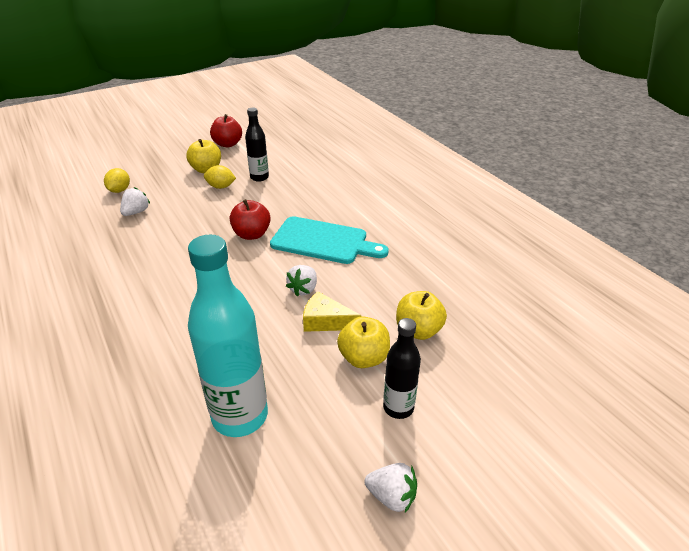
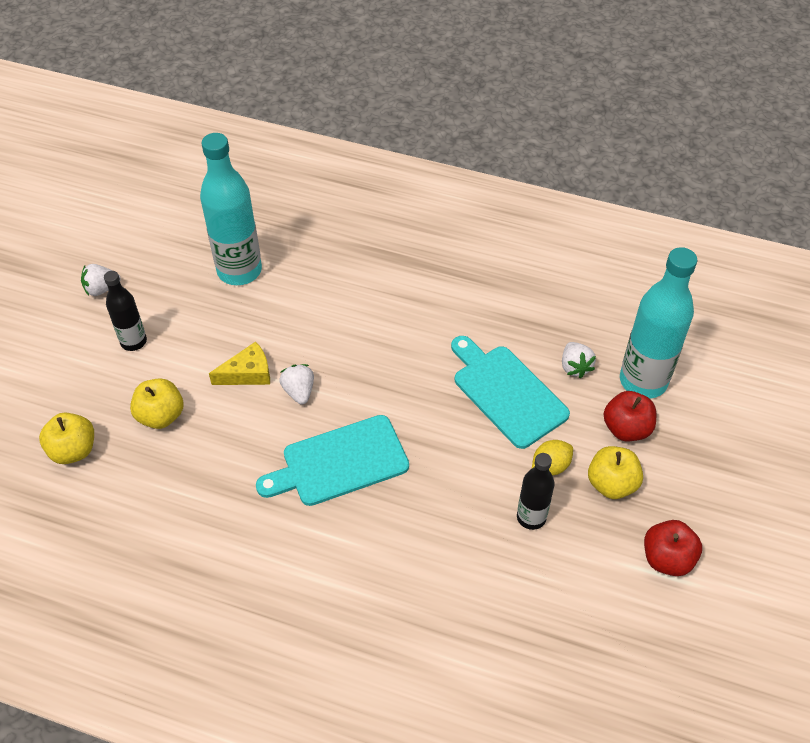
camera: 140 degrees right, 15 degrees up
yellow lemon [104,168,130,193] -> turquoise bottle [620,247,697,399]
red apple [230,199,271,240] -> red apple moved to [603,391,656,441]
yellow apple [337,316,390,368] -> yellow apple moved to [39,413,94,464]
none -> turquoise cutting board [451,336,570,449]

